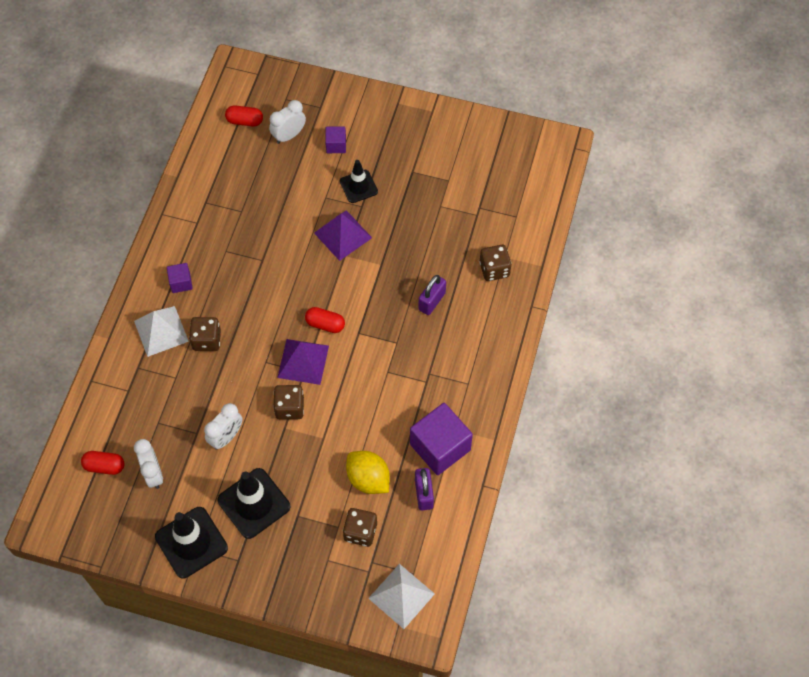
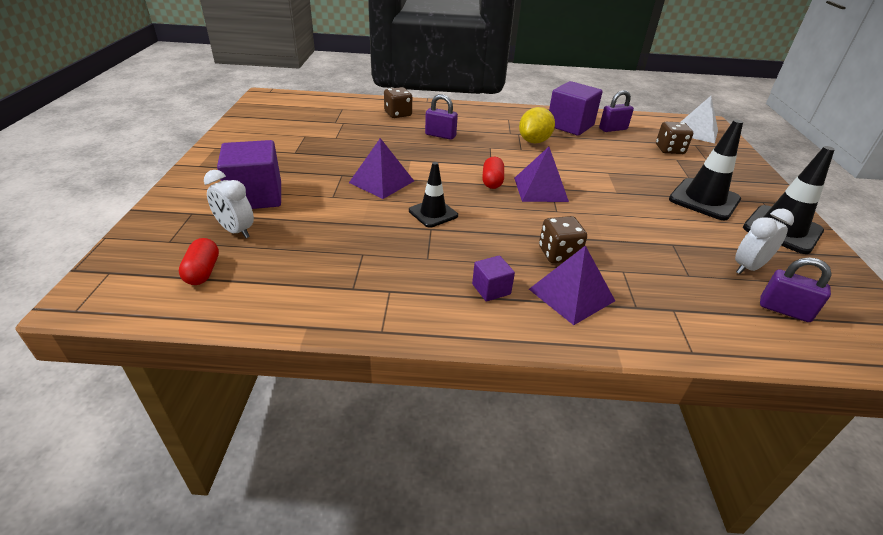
camera: 105 degrees left, 25 degrees down
red capsule [81,451,125,475] -> purple padlock [760,257,832,322]
white pyramid [134,306,189,357] -> purple pyramid [529,245,615,325]
white clock [204,403,243,450] -> none
brown dice [273,385,304,420] -> none
purple cube [325,126,346,153] -> purple cube [217,140,281,209], size x2.04
black traffic cone [340,160,378,203] -> black traffic cone moved to [409,162,458,228]
yellow lemon [346,451,390,494] -> yellow lemon moved to [519,107,555,143]

